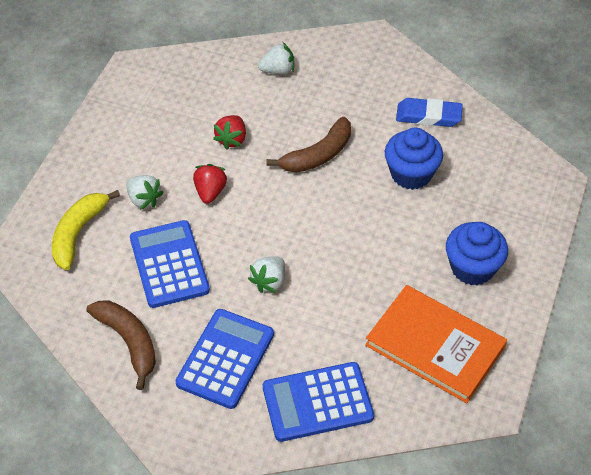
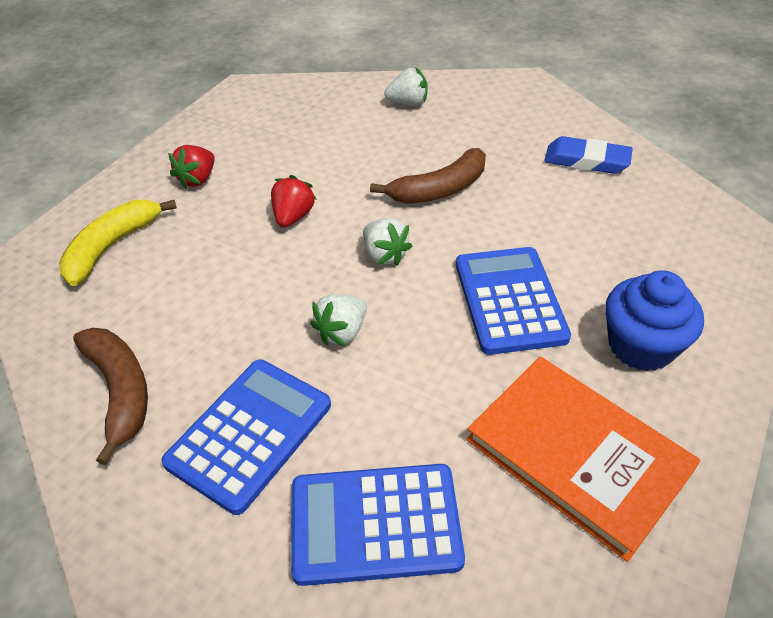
camera: 10 degrees right, 5 degrees down
white strawberry [126,175,164,210] -> white strawberry moved to [363,218,412,266]
blue calculator [130,220,210,308] -> blue calculator moved to [456,247,571,355]
red strawberry [213,115,246,149] -> red strawberry moved to [168,145,215,189]
blue cupcake [385,128,443,190] -> none

